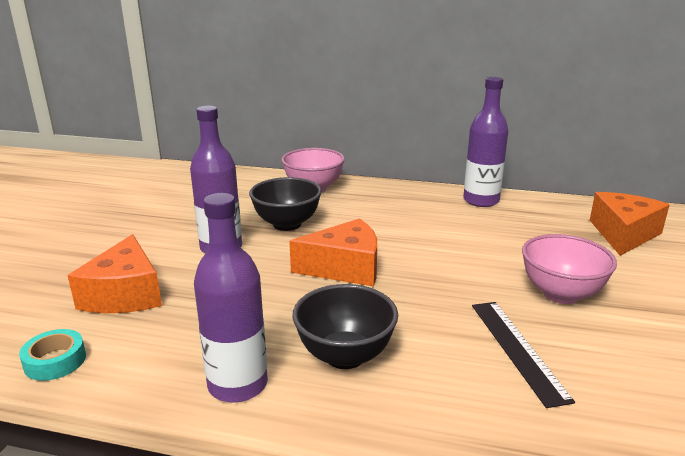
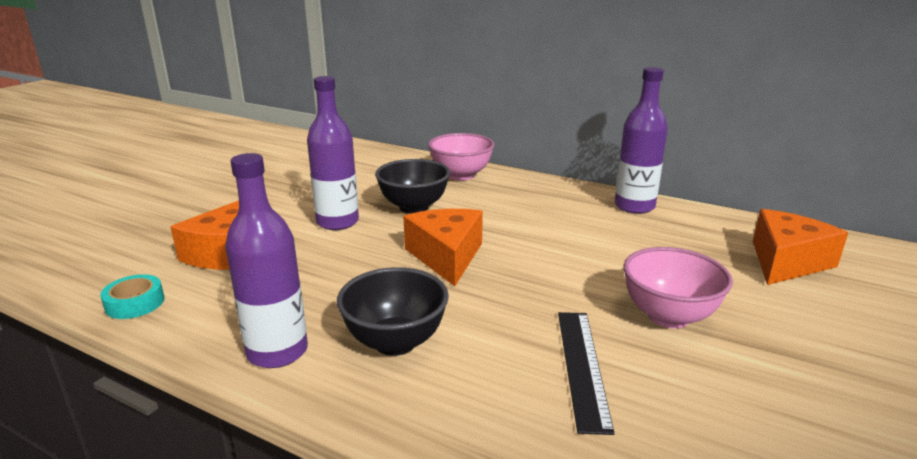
camera: 15 degrees right, 0 degrees up
orange cheese [289,218,377,286] -> orange cheese turned 105 degrees counterclockwise [403,209,483,286]

